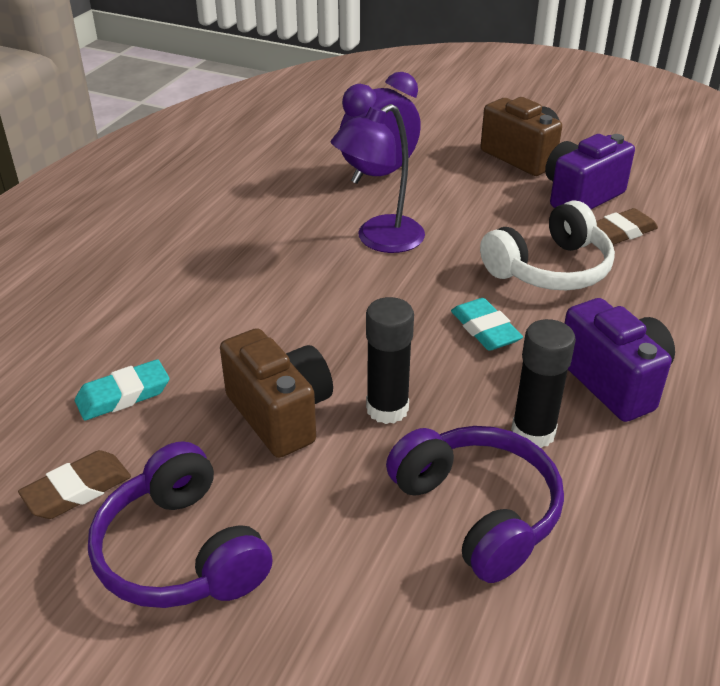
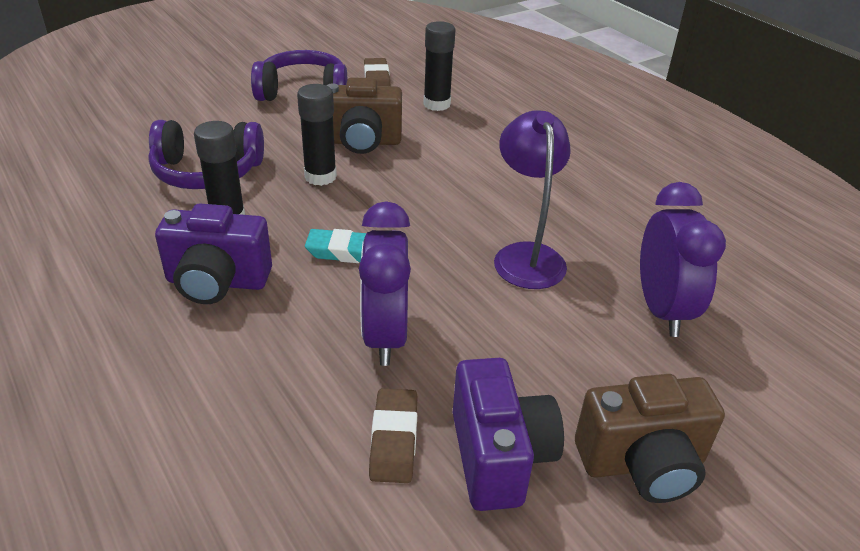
camera: 120 degrees right, 0 degrees up
turquoise eraser [75,359,169,420] -> black glue stick [423,21,456,111]
white headphones [480,200,615,290] -> purple clock [359,201,411,366]

